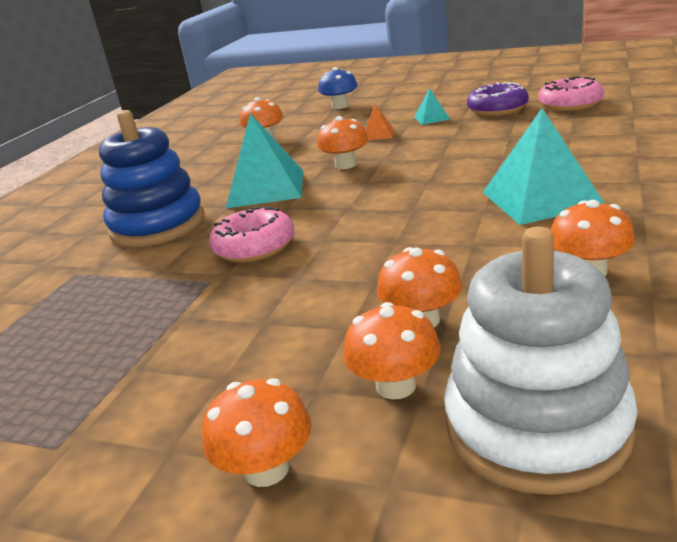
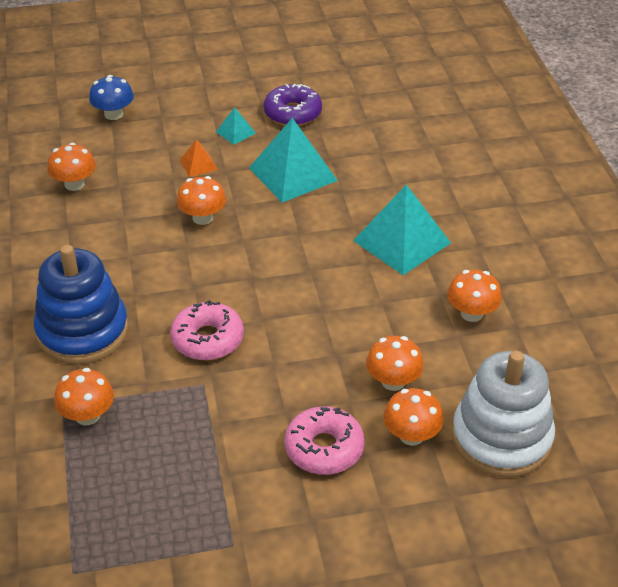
camera: 35 degrees left, 15 degrees up
orange mushroom [202,378,312,487] -> orange mushroom moved to [54,368,114,425]
turquoise pyramid [226,113,303,208] -> turquoise pyramid moved to [249,118,338,202]
pink donut [538,76,604,111] -> pink donut moved to [284,406,365,475]

